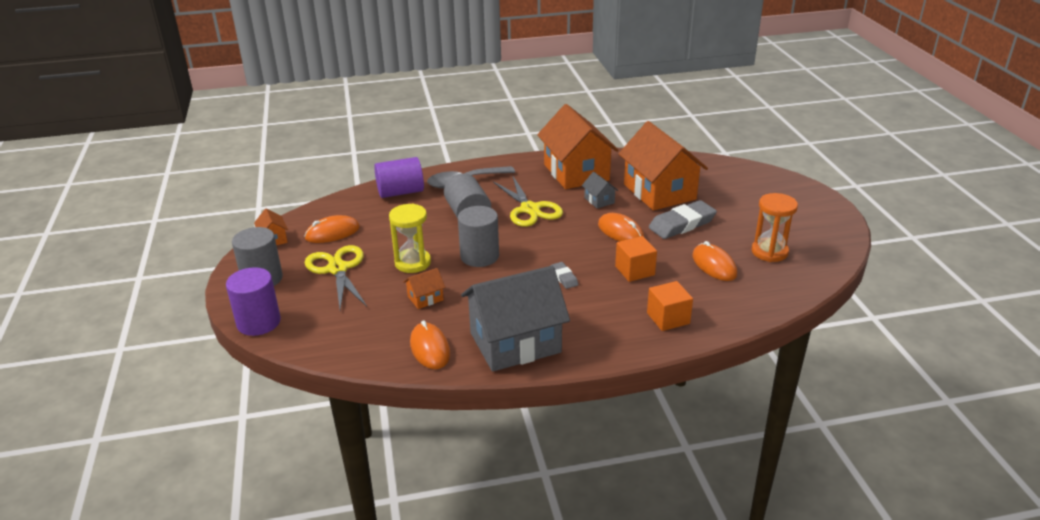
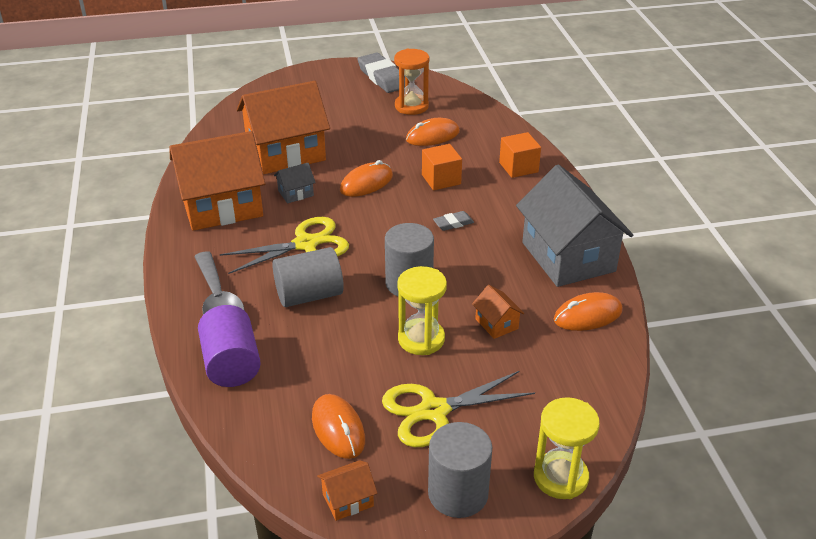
camera: 90 degrees left, 5 degrees up
purple cylinder [226,267,281,336] -> yellow hourglass [534,397,600,499]
grey eraser [649,200,717,239] -> grey eraser moved to [357,53,405,93]

